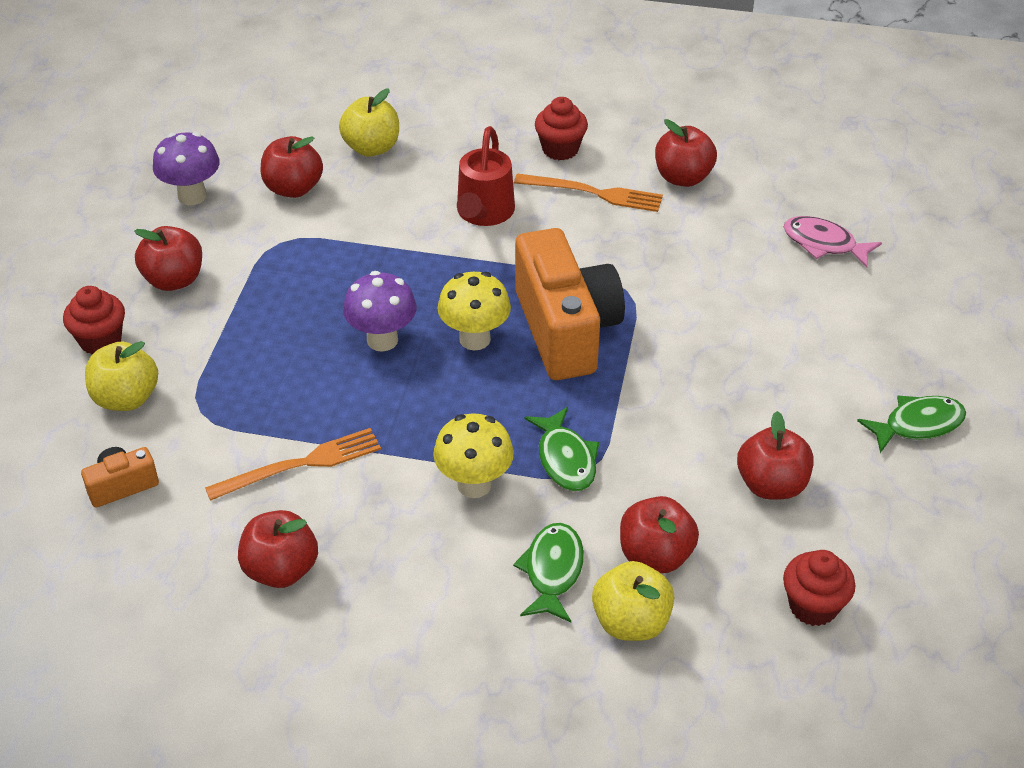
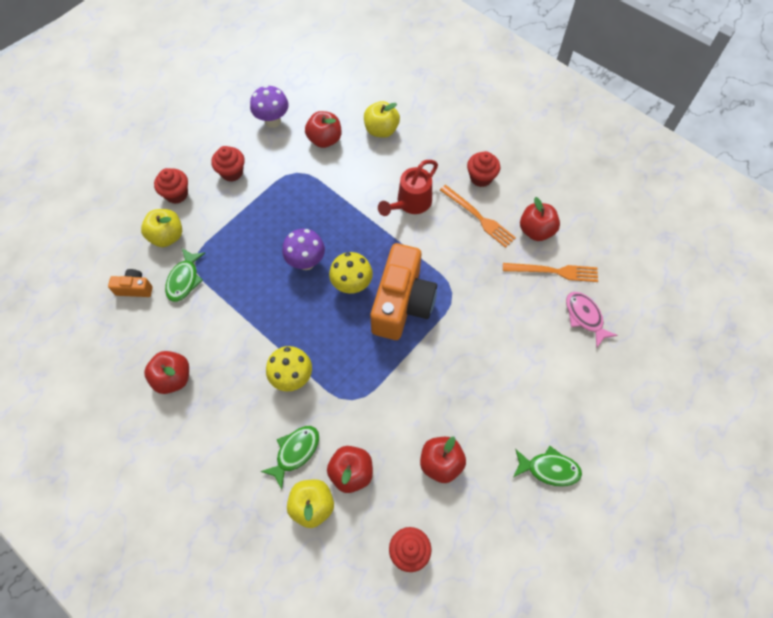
camera: 30 degrees right, 20 degrees up
red apple [134,226,202,291] -> red cupcake [211,146,245,182]
orange fork [205,428,381,501] -> orange fork moved to [503,263,598,282]
green fish [525,407,599,491] -> green fish moved to [165,248,205,302]

